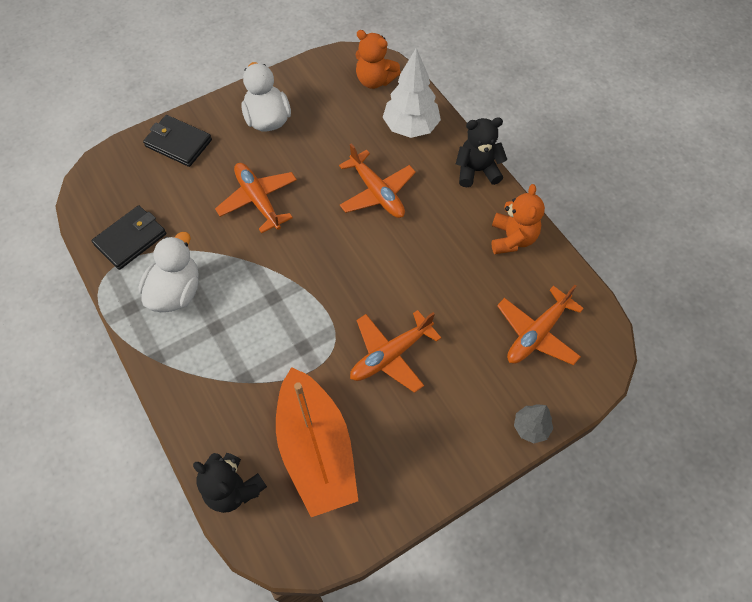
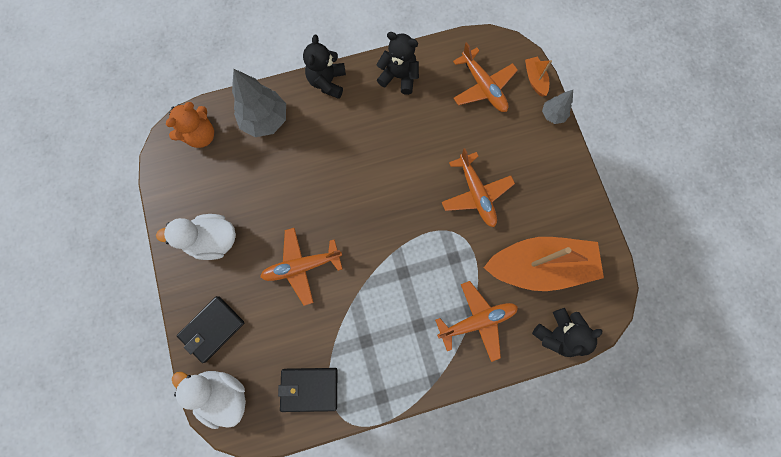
camera: 75 degrees left, 15 degrees up
black wallet [91,205,166,270] -> black wallet turned 60 degrees counterclockwise [278,368,337,412]
white duck [139,232,199,312] -> white duck moved to [172,371,246,429]
orange plane [339,143,416,218] -> orange plane moved to [435,281,518,362]
white tree [383,48,441,138] -> grey tree [232,69,286,137]
orange teddy bear [491,184,545,254] -> black teddy bear [376,32,419,95]
none -> orange boat [525,56,552,97]

